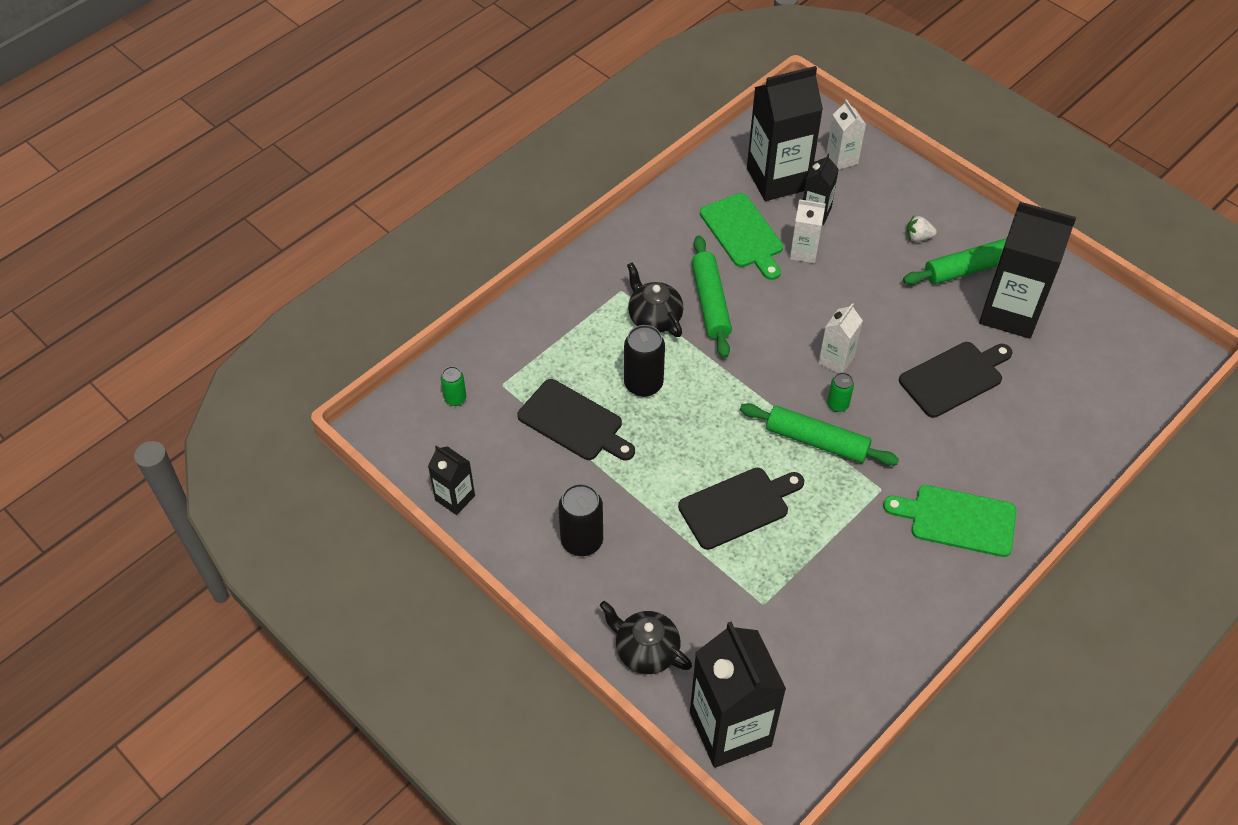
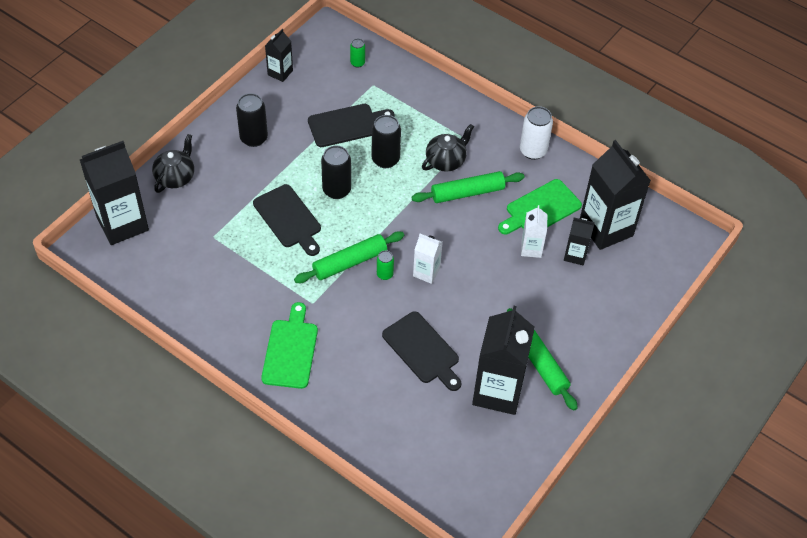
camera: 80 degrees right, 0 degrees up
black cutting board [517,379,635,460] -> black cutting board turned 135 degrees counterclockwise [308,104,394,147]
green rolling pin [740,403,899,466] -> green rolling pin turned 45 degrees clockwise [294,231,404,283]
white carton [826,99,866,169] -> none
white strawberry [906,216,937,242] -> none
none -> black can [321,146,351,199]
none -> white can [520,106,553,160]

